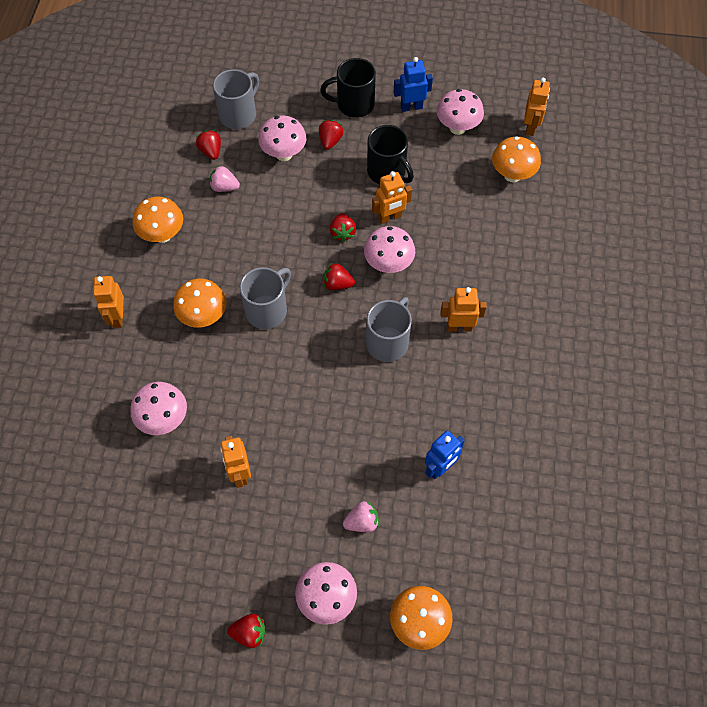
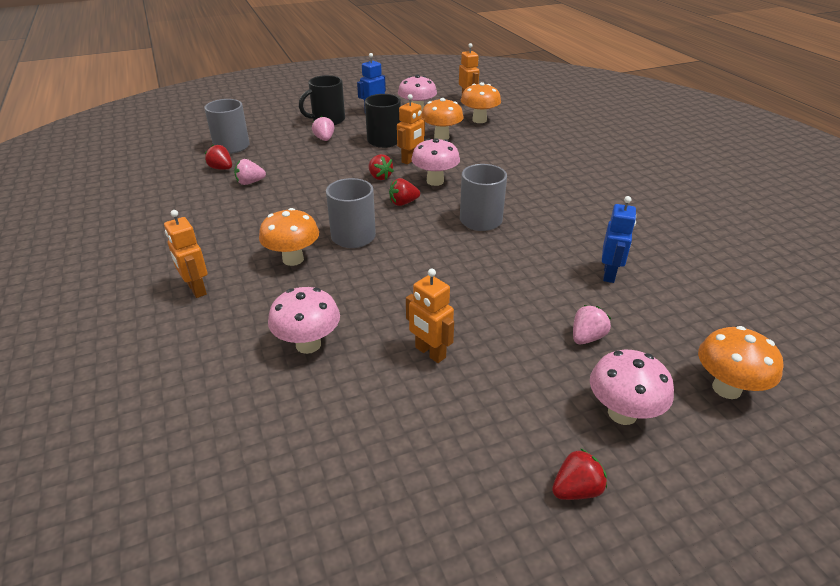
camera: 30 degrees left, 25 degrees down
orange mushroom [132,197,183,243] -> orange mushroom moved to [421,98,464,140]
pink mushroom [258,115,306,161] -> none
red strawberry [319,120,344,150] -> pink strawberry [312,116,334,141]
orange robot [440,287,487,332] -> none

